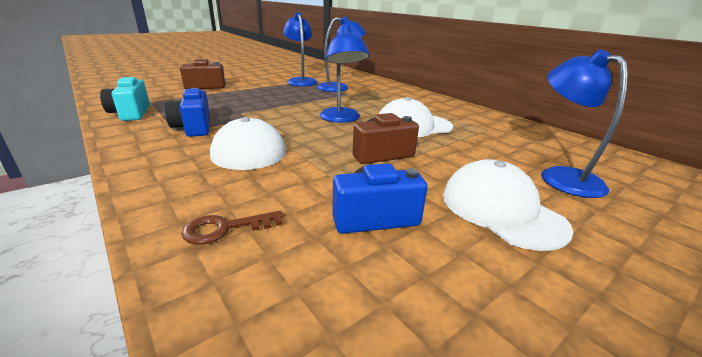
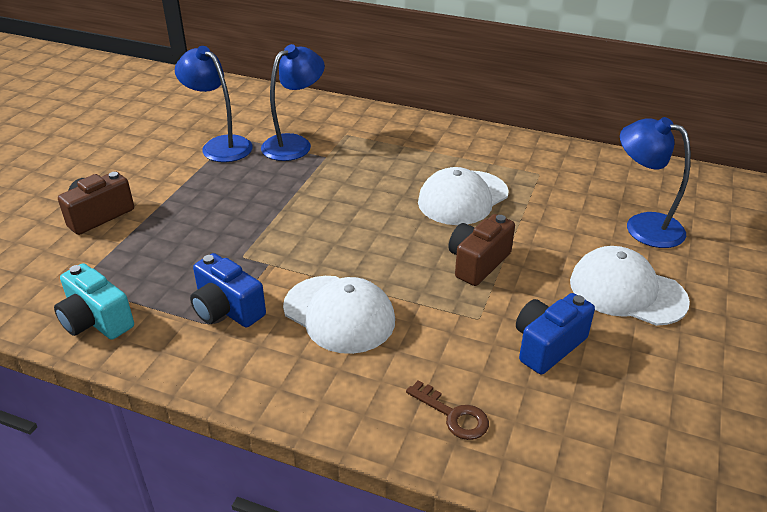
camera: 30 degrees left, 10 degrees up
brown key [182,211,283,245] -> brown key turned 90 degrees counterclockwise [406,380,489,440]
blue lamp [320,26,370,123] -> none

